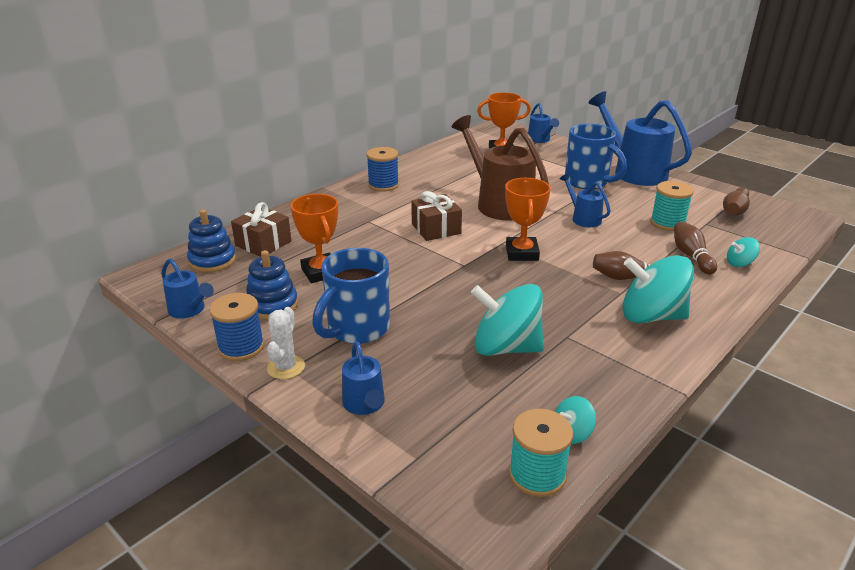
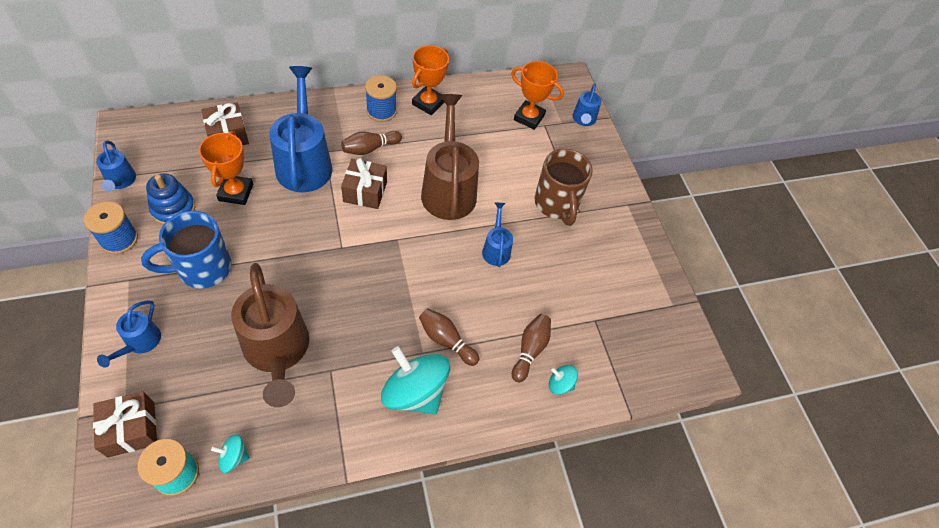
camera: 25 degrees right, 25 degrees up
blue stacking toy [187,209,236,273] -> none
white cactus [267,307,305,379] -> none
turquoise spinning top [471,284,544,356] -> brown watering can [231,263,309,407]
orange trophy [505,178,550,261] -> orange trophy moved to [412,45,449,115]
blue mug [565,124,627,189] -> brown mug [535,149,593,226]
blue watering can [588,91,692,186] -> blue watering can moved to [269,66,332,192]
turquoise spool [650,181,694,231] -> none
brown bowling pin [723,187,750,216] -> brown bowling pin moved to [341,131,402,155]
none -> brown gift [93,392,157,458]

